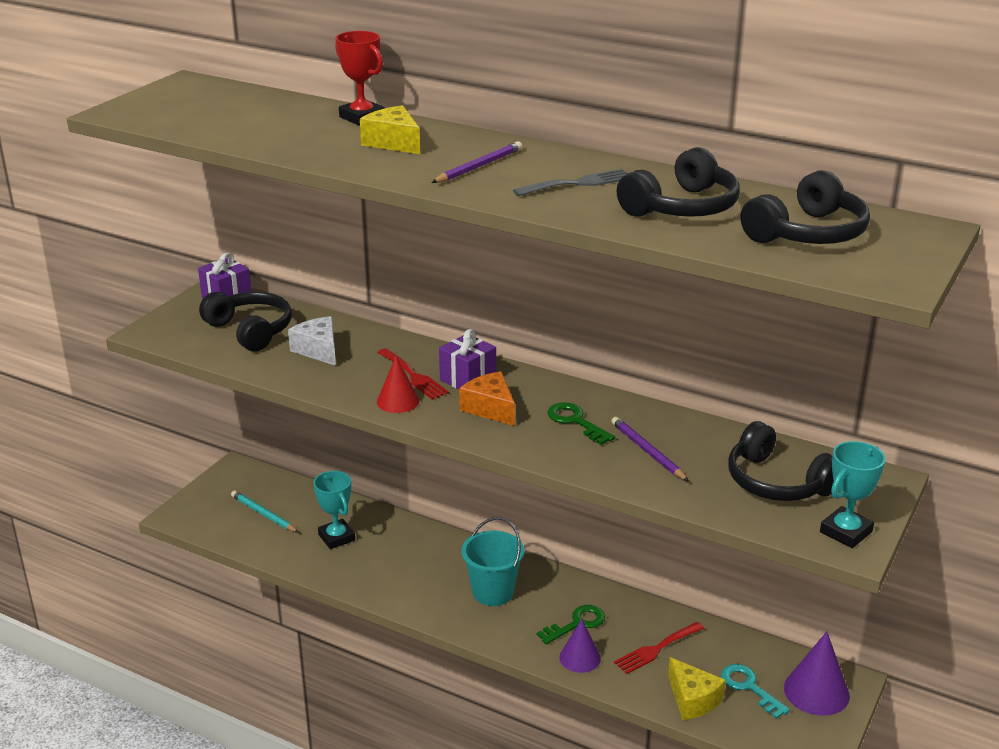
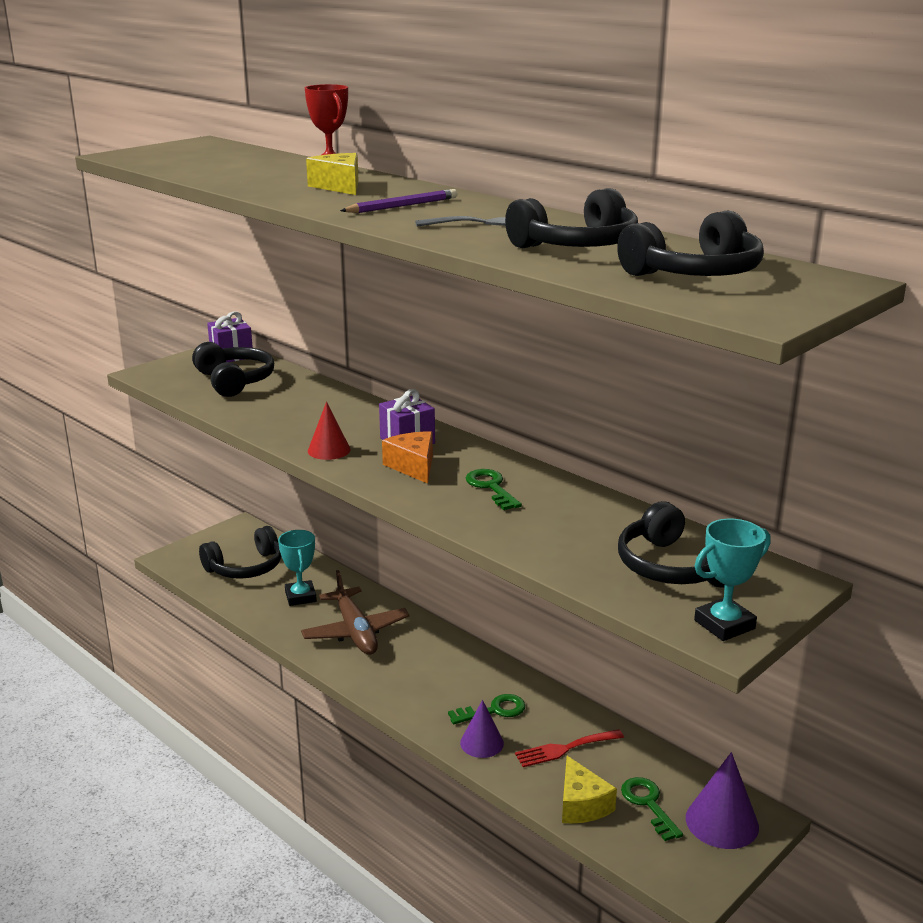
camera: 15 degrees right, 5 degrees down
turquoise pencil [231,491,299,533] -> black headphones [199,526,282,579]
white cheese [288,316,336,366] -> none
red fork [378,348,449,400] -> none
turquoise bucket [461,517,524,606] -> none
purple pencil [611,417,689,482] -> none
turquoise key [721,664,790,719] -> green key [621,777,683,841]
none -> brown plane [301,570,409,655]

